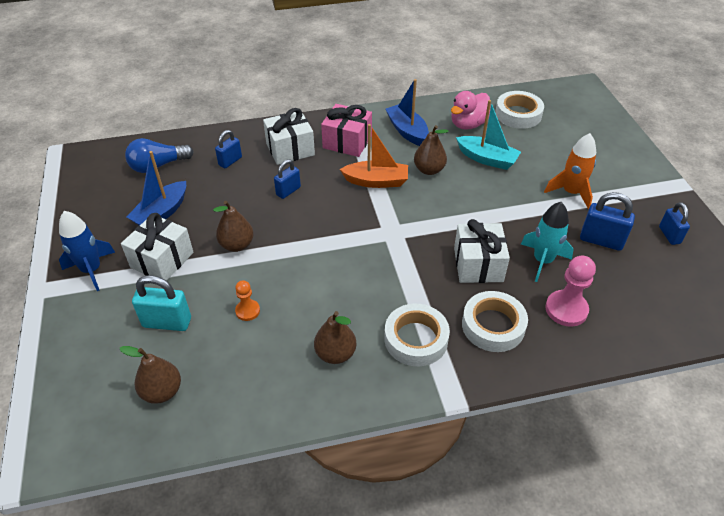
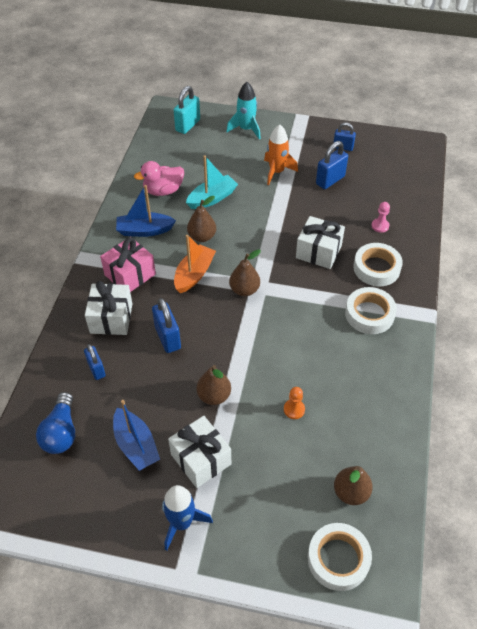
camera: 65 degrees left, 5 degrees up
turquoise padlock [132,275,191,331] -> turquoise padlock moved to [174,86,200,134]
blue padlock [274,159,301,199] -> blue padlock [152,298,181,353], size x1.51
brown pear [314,311,356,364] -> brown pear moved to [229,249,261,296]
pink duck [451,91,491,130] -> pink duck turned 90 degrees clockwise [134,161,184,196]
white tape [495,91,544,129] -> white tape moved to [308,523,372,591]
turquoise rocket [521,202,574,282] -> turquoise rocket moved to [226,82,261,140]
pink pawn [545,256,596,327] -> pink pawn [371,202,390,233], size x0.59

